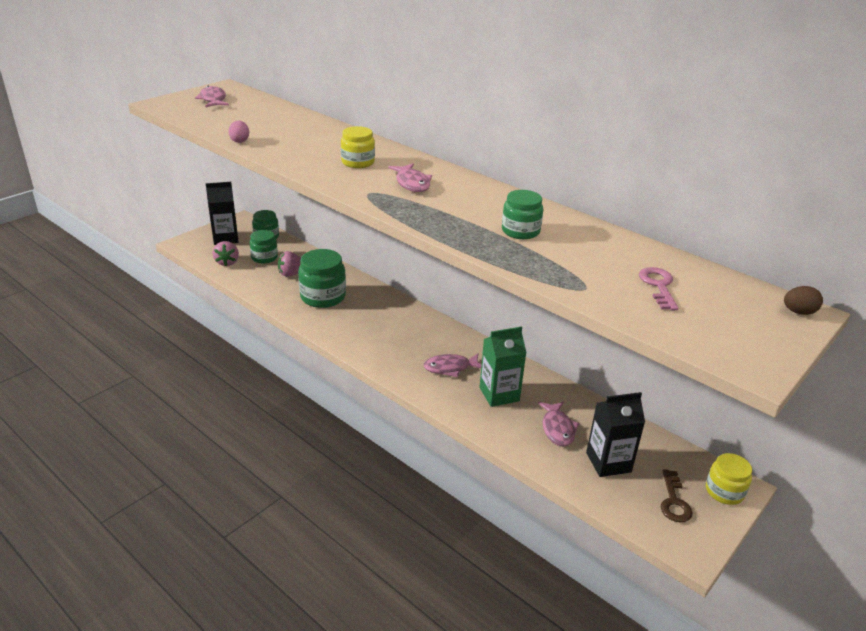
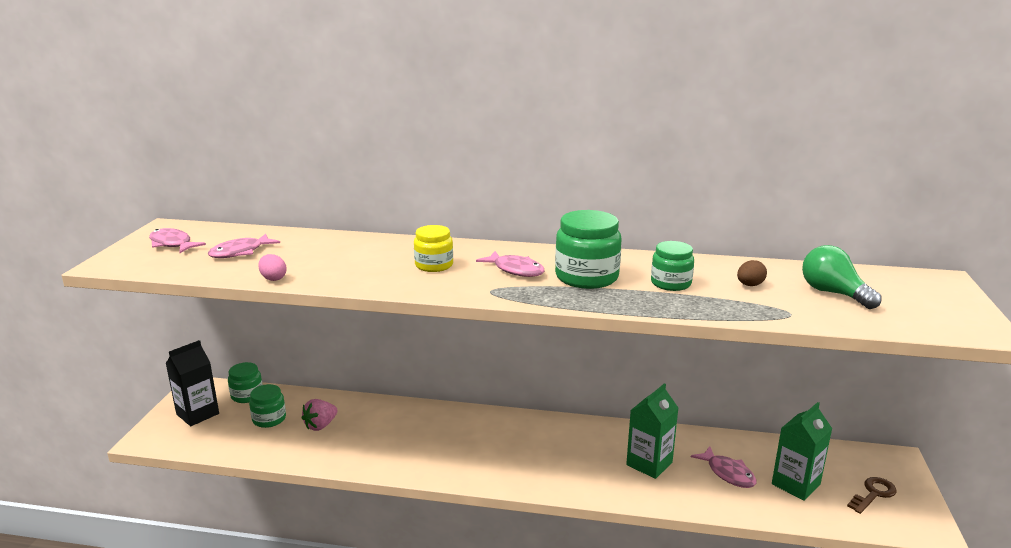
camera: 30 degrees left, 10 degrees down
pink strawberry [213,241,239,266] -> none
green jar [298,249,346,308] -> green jar moved to [555,210,621,289]
pink fish [424,353,481,377] -> pink fish moved to [208,234,280,258]
black carton [586,392,645,477] -> green carton [772,402,832,501]
pink key [639,267,678,310] -> green light bulb [802,245,881,309]
brown key [661,469,693,522] -> brown key turned 105 degrees counterclockwise [847,477,897,514]
yellow jar [706,453,752,505] -> none
brown egg [784,286,823,315] -> brown egg moved to [737,260,767,286]

